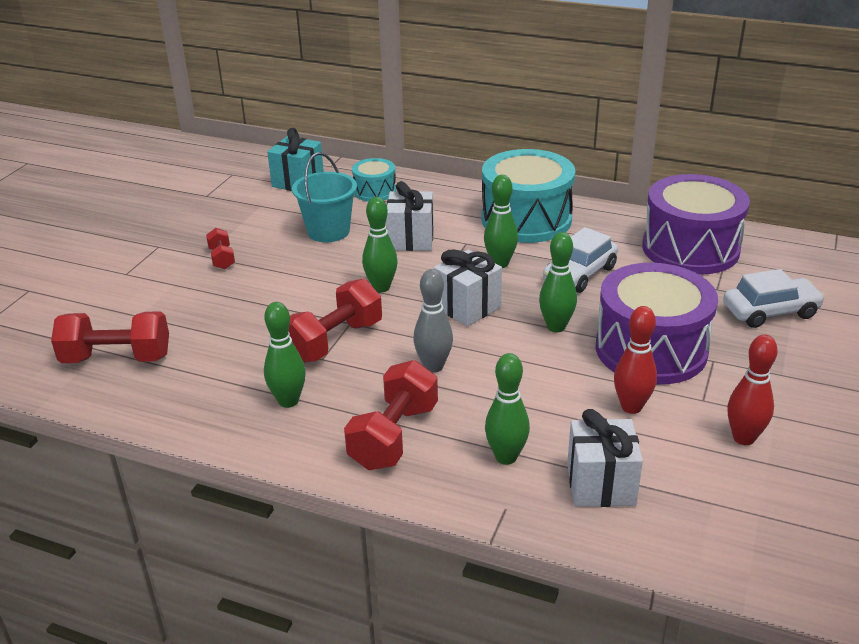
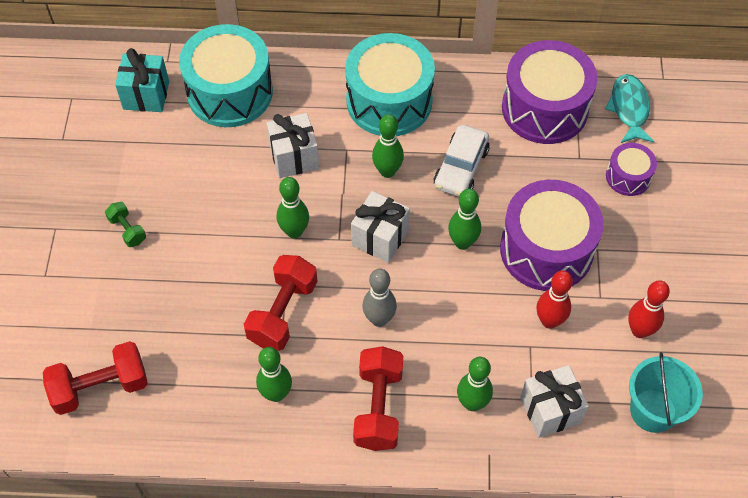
camera: 20 degrees left, 25 degrees up
red dumbbell [206,228,235,269] -> green dumbbell [105,202,146,247]
turquoise bucket [292,152,357,242] -> turquoise bucket moved to [629,352,703,433]
turquoise drum [352,158,396,202] -> turquoise drum [179,24,273,127], size x2.00
white car [723,269,825,328] -> purple drum [606,143,657,196]
none -> turquoise fish [605,74,654,143]

